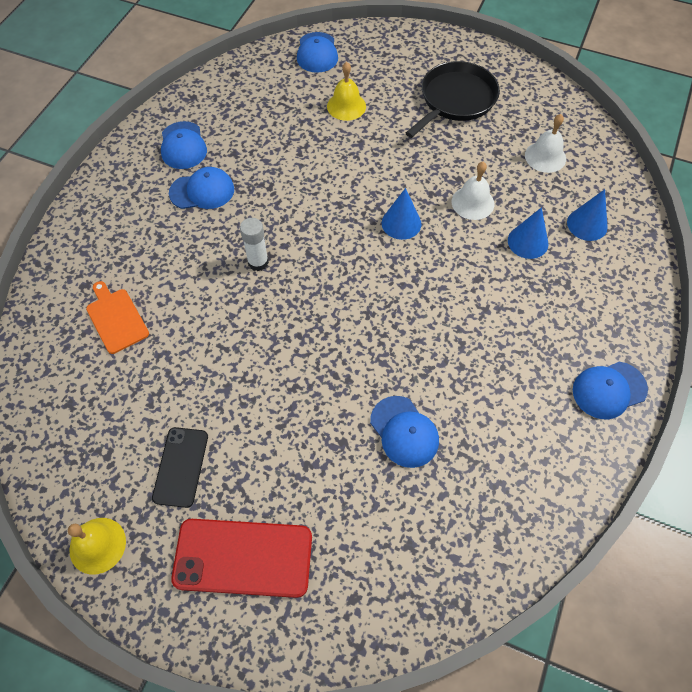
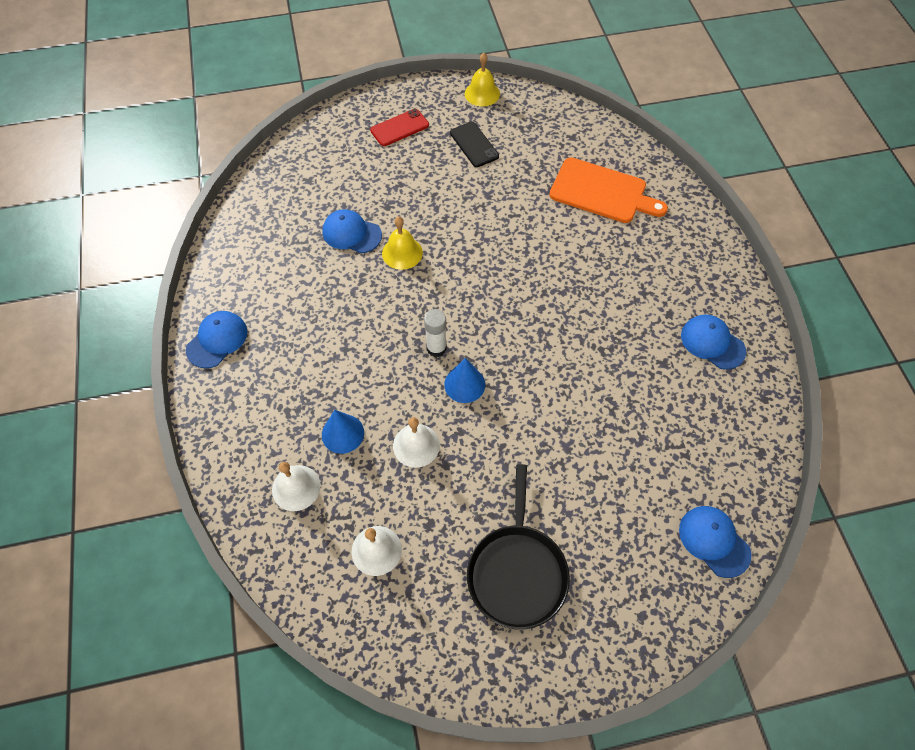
camera: 145 degrees right, 0 degrees up
orange cutting board [86,281,149,354] -> orange cutting board [549,157,668,223], size x1.64
blue cap [169,167,234,209] -> none
red phone [171,519,312,598] -> red phone [370,109,429,146], size x0.63
white glue stick [240,218,269,271] -> white glue stick moved to [424,309,446,357]
yellow bell [327,62,366,121] -> yellow bell moved to [382,216,423,270]
blue cone [567,189,608,241] -> white bell [272,462,320,511]

